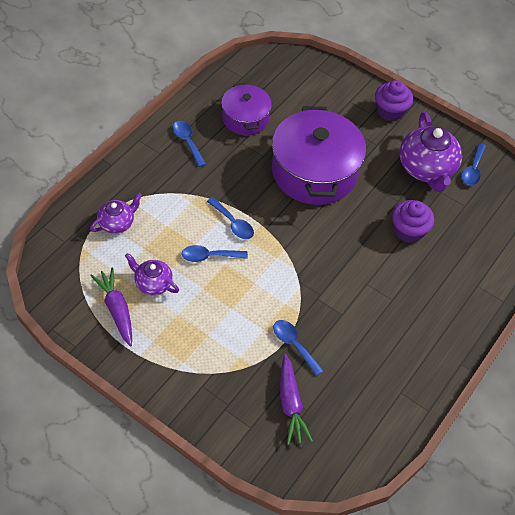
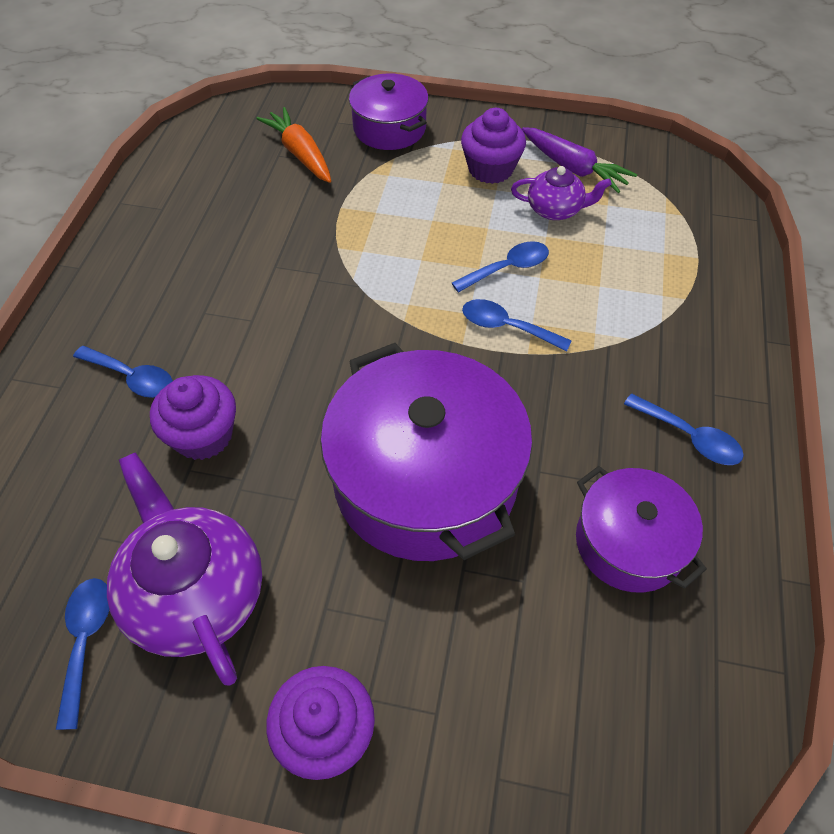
camera: 160 degrees right, 0 degrees up
purple teapot [90,193,142,234] -> none
blue spoon [273,320,324,376] -> blue spoon moved to [73,346,173,398]
purple carrot [280,354,313,445] -> orange carrot [256,107,331,183]
none -> purple pot [349,73,429,150]
none -> purple cupcake [461,108,526,184]

